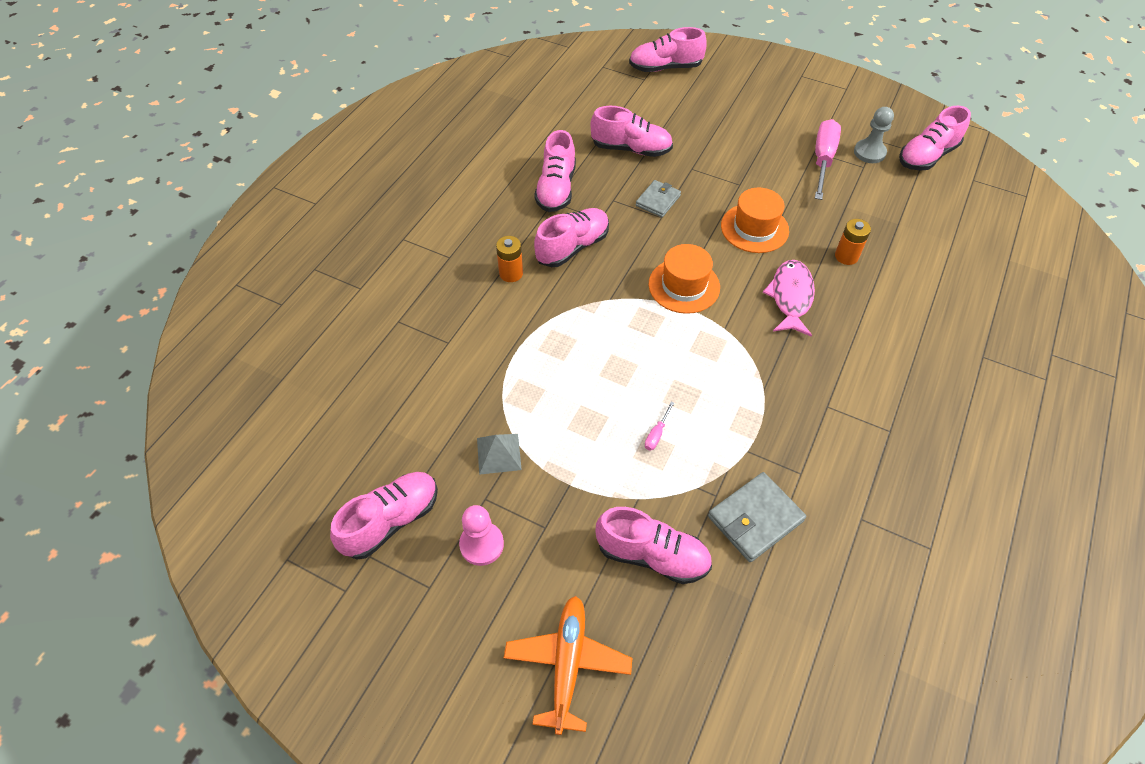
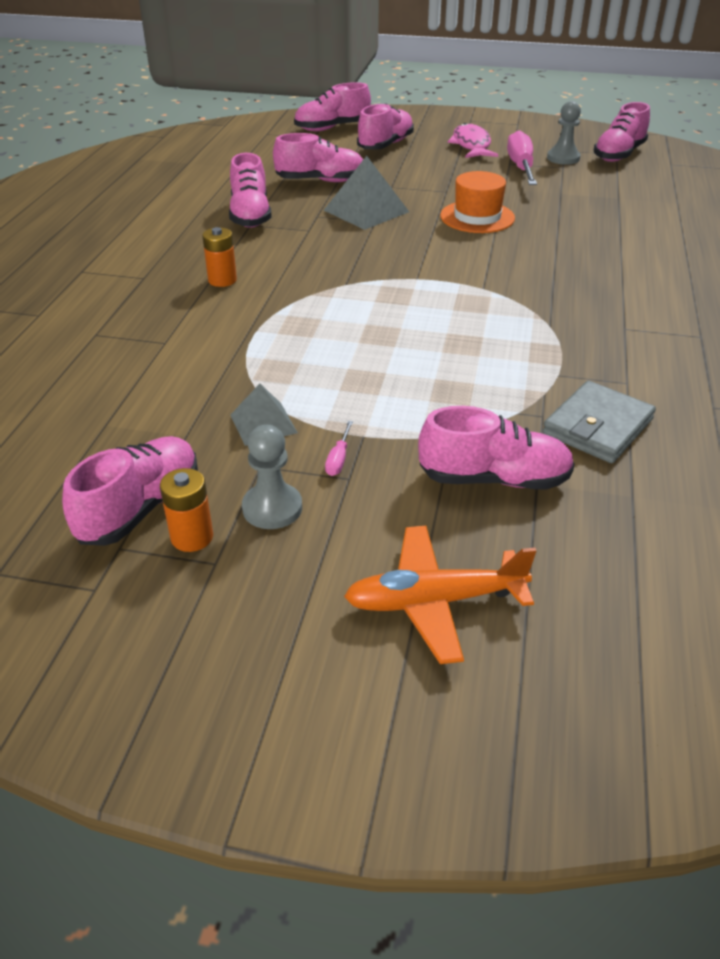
camera: 15 degrees left, 15 degrees down
pink pawn [459,505,504,566] -> grey pawn [242,425,302,529]
orange plane [504,596,632,735] -> orange plane turned 90 degrees counterclockwise [344,526,537,664]
pink shoe [534,208,609,267] -> pink shoe moved to [357,103,414,150]
grey wallet [636,180,681,217] -> grey pyramid [324,156,409,230]
pink screwdriver [645,402,674,451] -> pink screwdriver moved to [325,421,353,476]
orange hat [649,244,720,314] -> none
pink fish [763,260,815,337] -> pink fish moved to [447,123,498,158]
orange battery [835,219,871,265] -> orange battery moved to [160,468,213,552]

